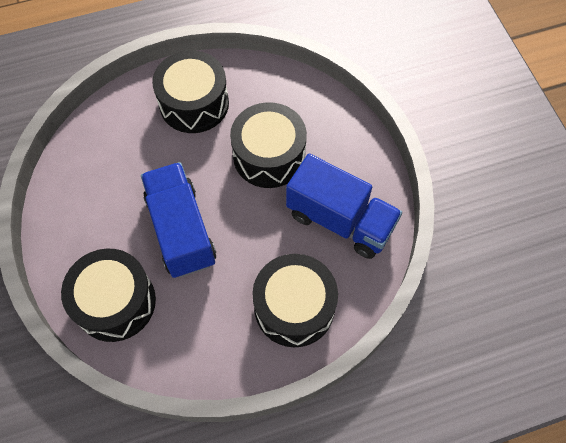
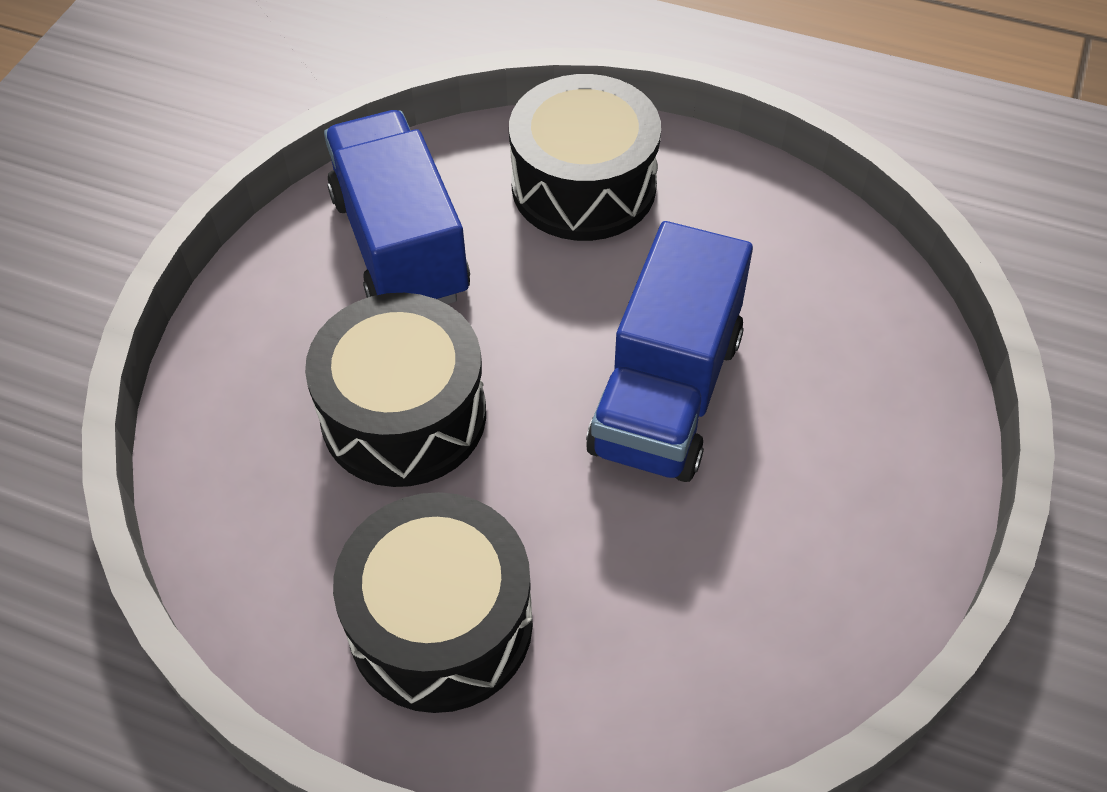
camera: 140 degrees left, 10 degrees down
black drum [61,249,156,342] -> none

